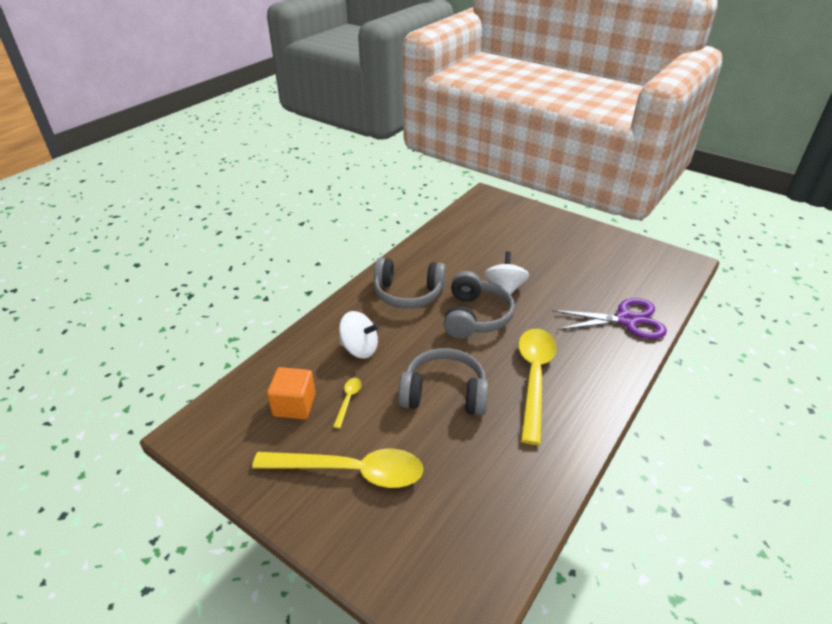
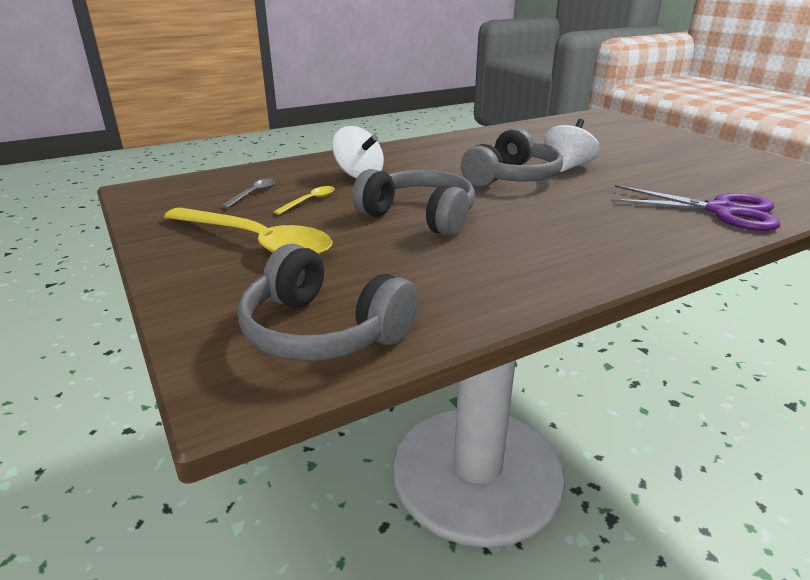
camera: 25 degrees right, 10 degrees down
orange cube [267,367,316,419] -> grey spoon [221,179,276,208]
grey headphones [374,258,446,309] -> grey headphones moved to [238,244,418,361]
yellow spoon [518,329,557,445] -> none

